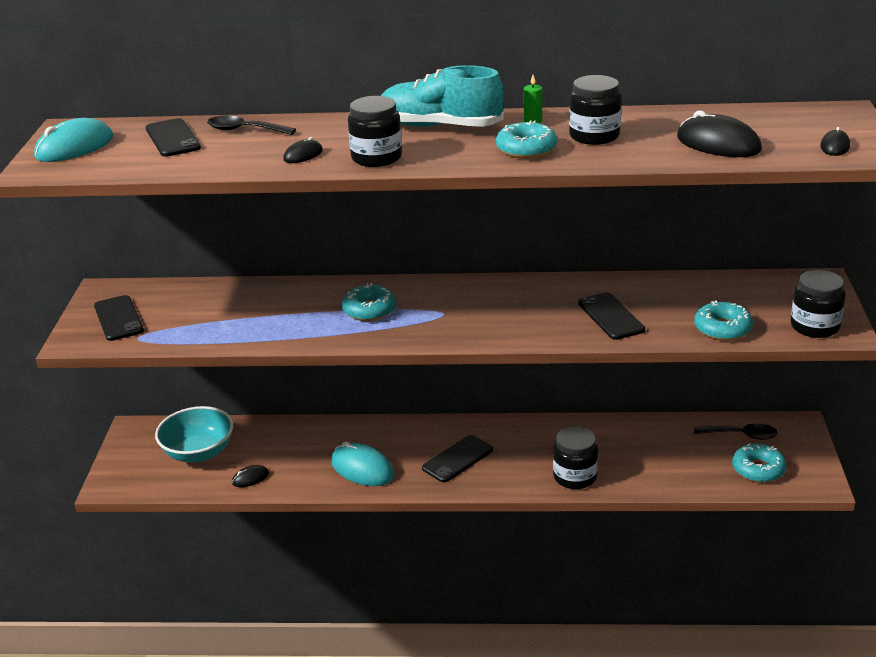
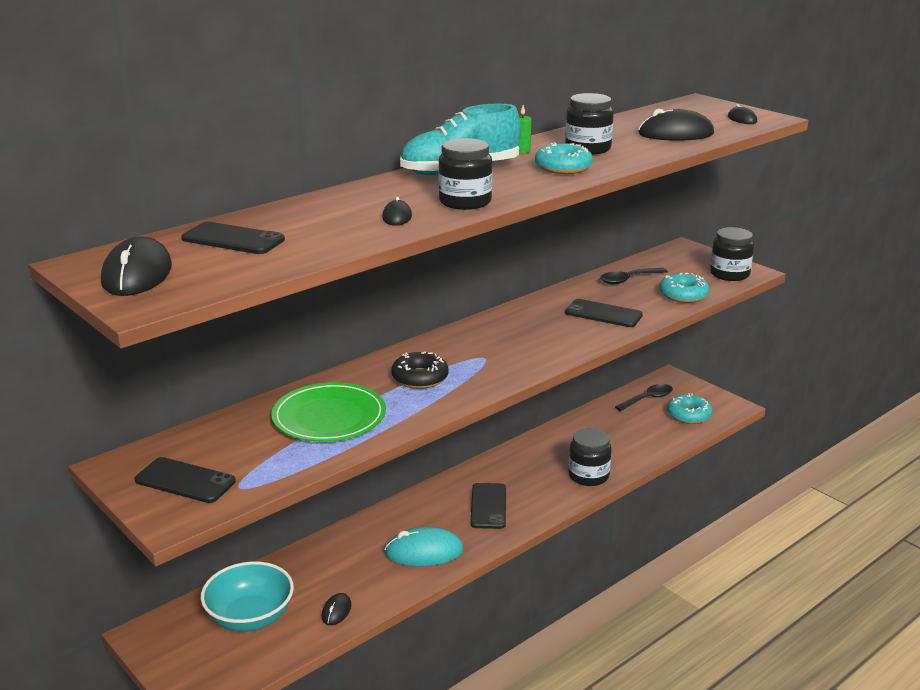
camera: 45 degrees left, 5 degrees down
turquoise mouse [34,118,113,162] -> black mouse [101,236,172,296]
black spoon [207,116,296,135] -> black spoon moved to [600,268,668,284]
turquoise donut [342,283,396,321] -> black donut [391,352,448,389]
none -> green plate [271,382,386,442]

